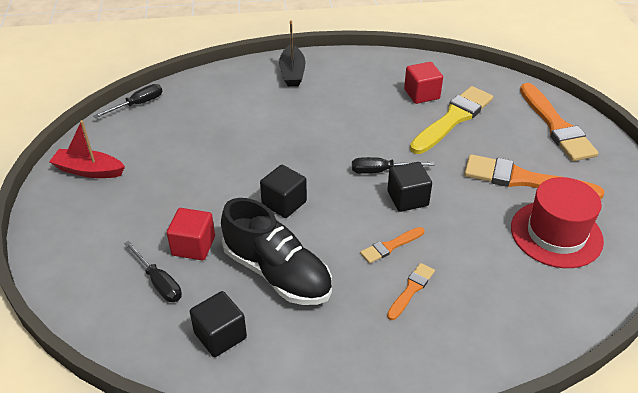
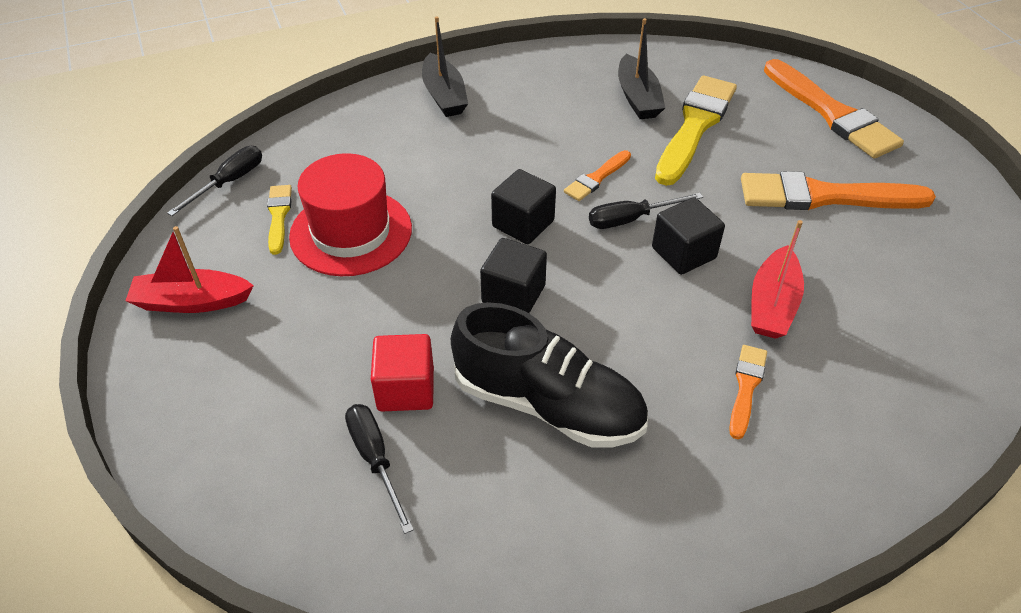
camera: 15 degrees left, 5 degrees up
black screwdriver [124,241,182,302] -> black screwdriver turned 150 degrees counterclockwise [345,404,414,534]
black cube [190,291,247,357] -> black cube moved to [491,169,556,244]
orange brush [360,227,424,264] -> orange brush moved to [564,150,631,201]
red cube [404,62,443,104] -> black boat [618,18,665,119]
red hat [511,177,604,268] -> red hat moved to [289,153,412,276]
none -> yellow brush [267,185,292,255]
none -> red boat [751,220,804,339]

